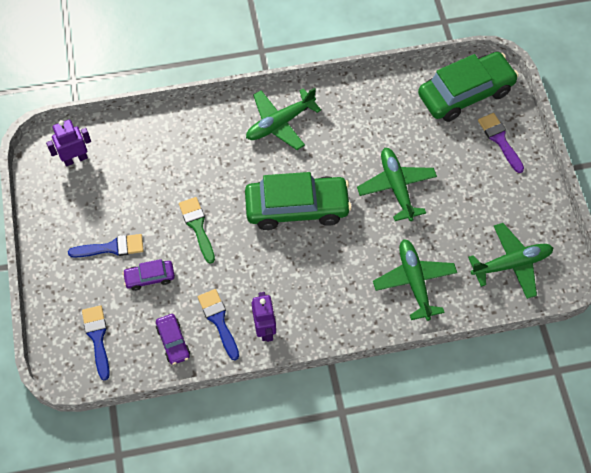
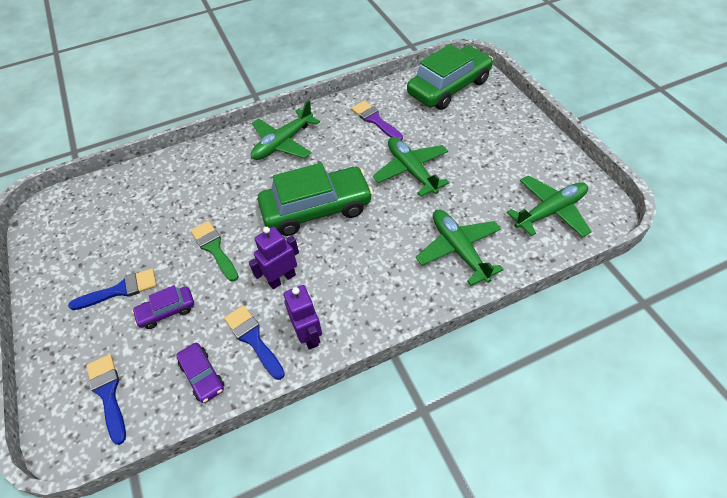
camera: 10 degrees left, 10 degrees down
purple robot [46,119,91,166] -> purple robot moved to [249,227,299,289]
purple brush [478,113,524,173] -> purple brush moved to [351,101,403,140]

